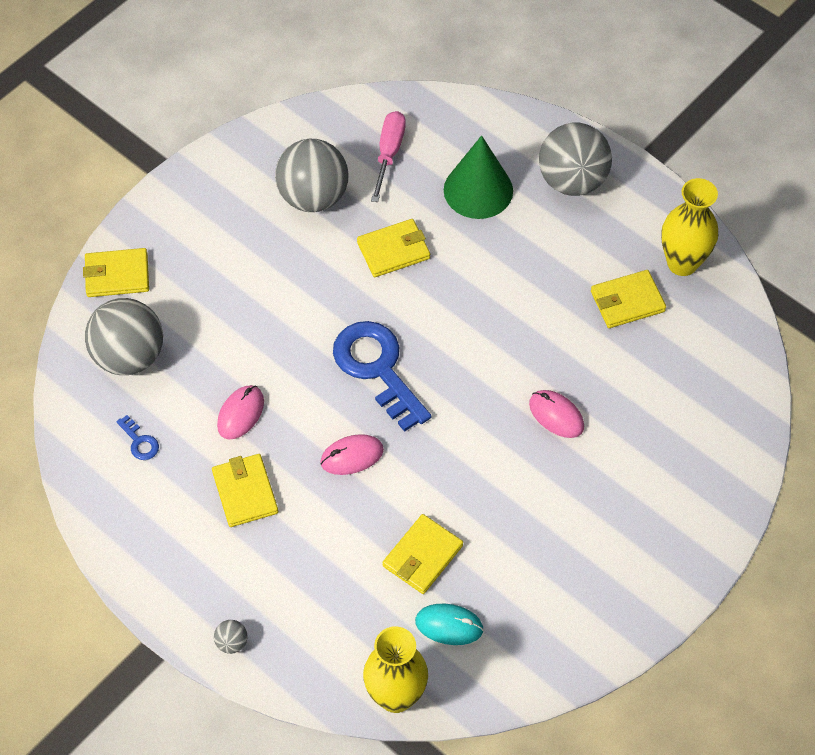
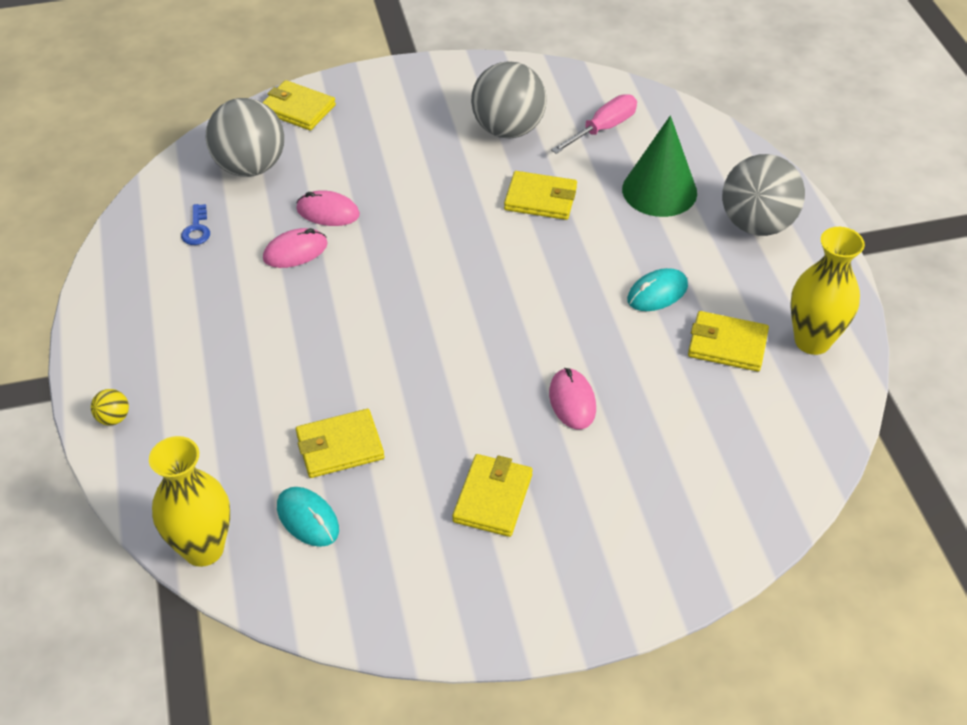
camera: 35 degrees right, 10 degrees down
yellow wallet [212,454,278,527] -> yellow wallet moved to [452,454,533,537]
grey ball [214,620,247,654] -> yellow ball [91,389,129,426]
pink mouse [320,434,384,475] -> pink mouse moved to [296,190,360,226]
blue key [333,321,431,432] -> none
none -> turquoise mouse [627,268,688,311]

